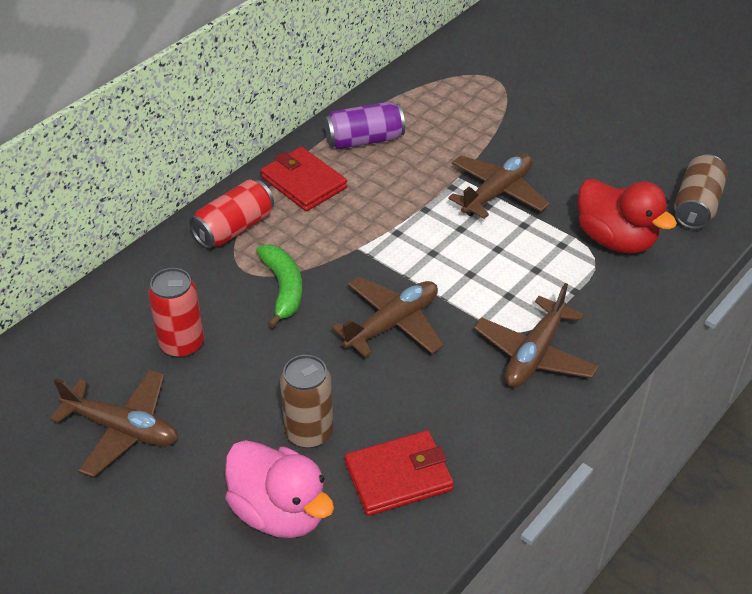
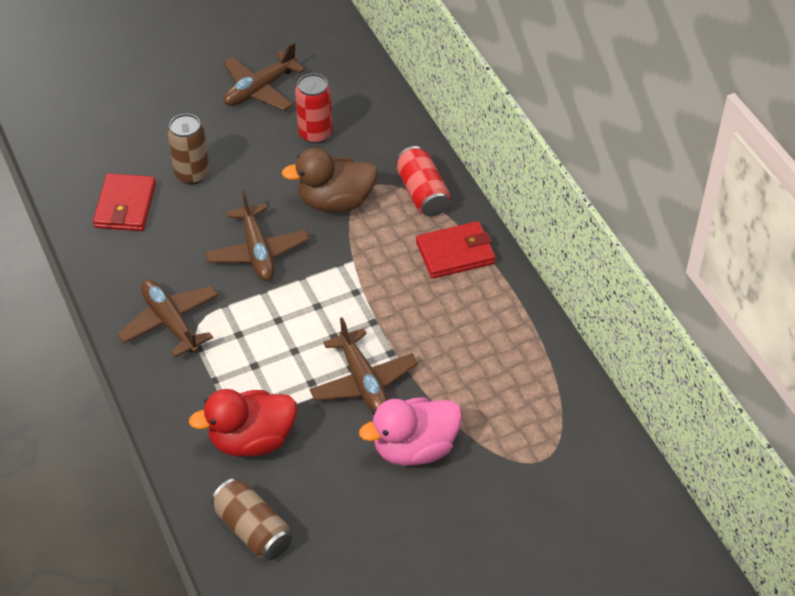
camera: 115 degrees right, 5 degrees up
pink duck [225,440,334,538] -> pink duck moved to [359,397,462,466]
green banana [256,245,302,328] -> brown duck [282,148,378,213]
purple can [324,102,405,149] -> none

